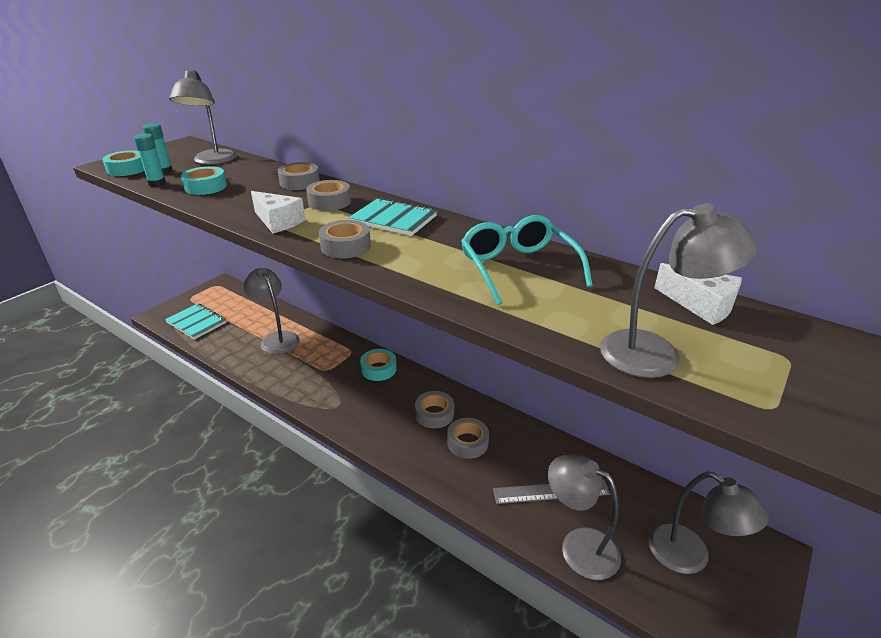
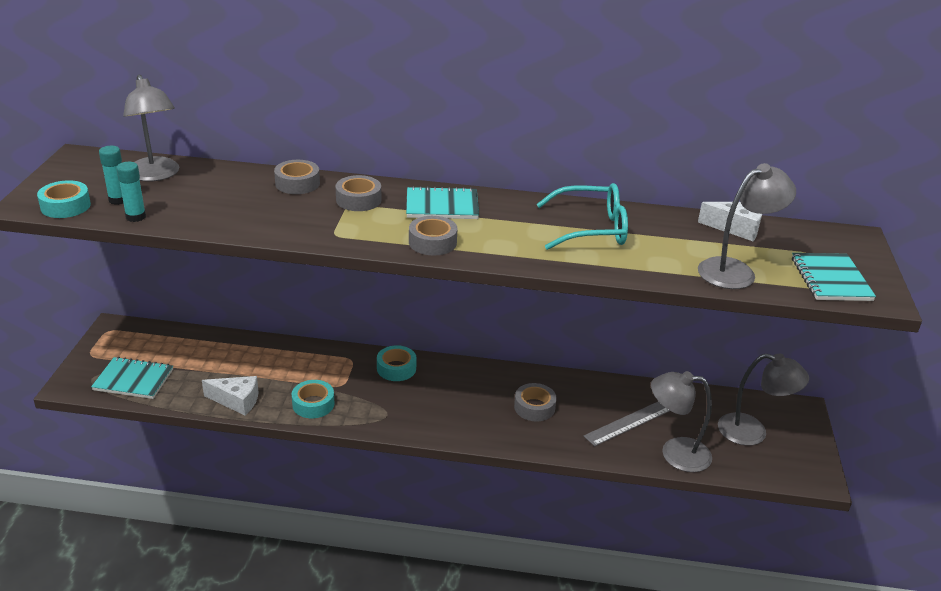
camera: 30 degrees left, 0 degrees up
turquoise tape [181,166,227,195] -> turquoise tape moved to [292,380,334,418]
grey lamp [244,268,299,354] -> none
white cheese [251,191,305,233] -> white cheese moved to [202,376,259,415]
grey tape [415,391,454,428] -> none
turquoise glasses [461,215,593,305] -> turquoise glasses turned 135 degrees clockwise [537,183,628,250]
none -> turquoise notebook [792,253,876,301]

